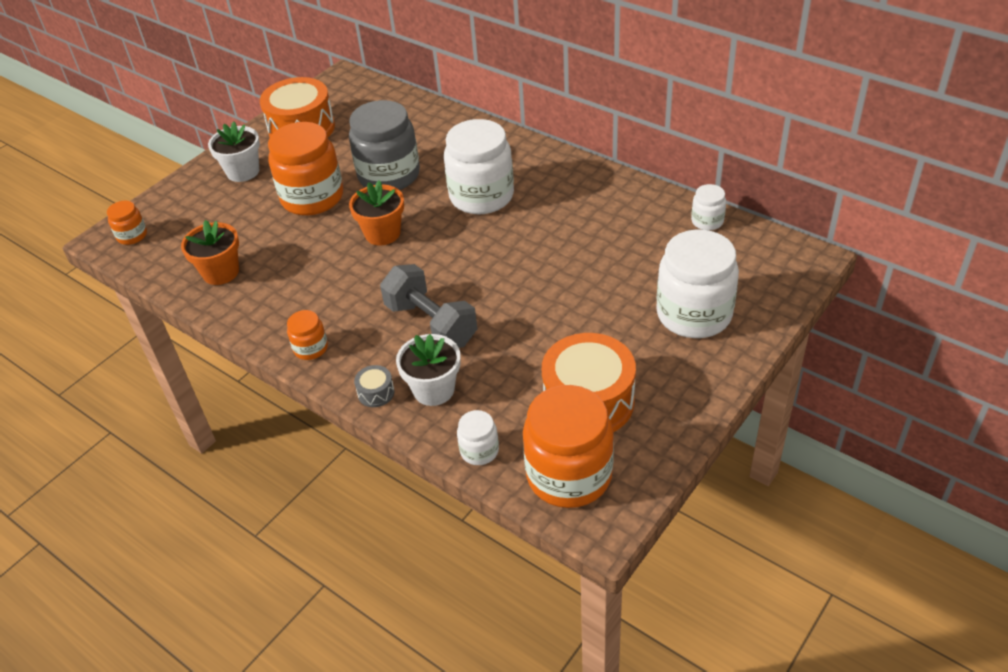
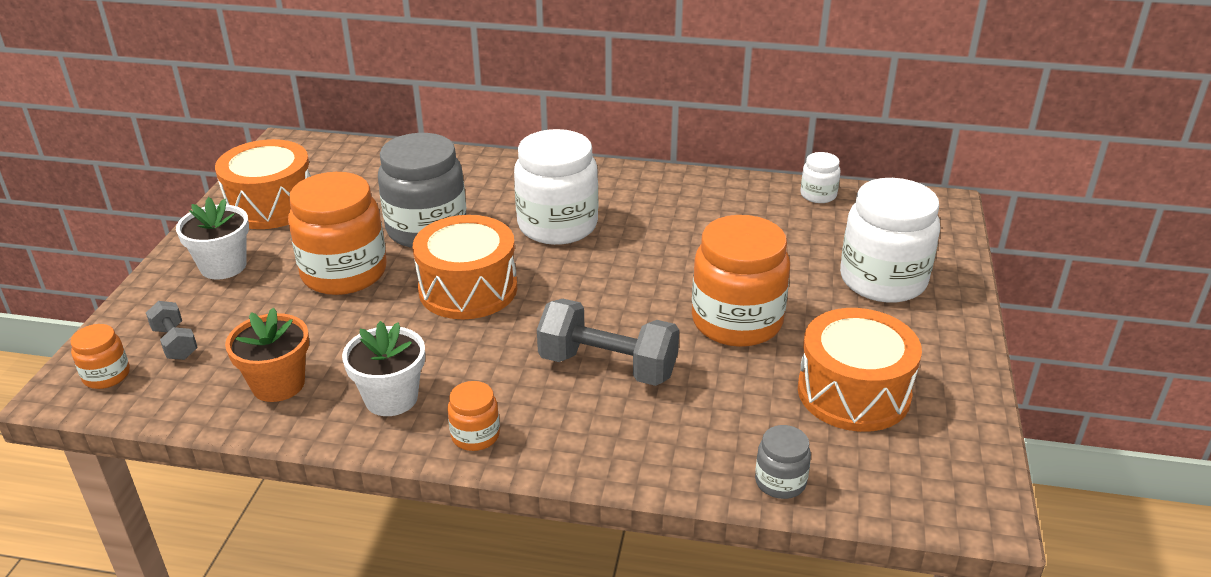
camera: 30 degrees left, 10 degrees down
orange flower pot [349,181,404,245] -> orange drum [413,215,517,319]
grey drum [354,365,395,407] -> none
white flower pot [396,334,461,406] -> white flower pot moved to [342,321,425,416]
white jar [457,410,499,465] -> grey jar [755,425,811,499]
orange jar [523,385,614,508] -> orange jar moved to [692,215,790,347]
none -> grey dumbbell [146,301,198,360]

